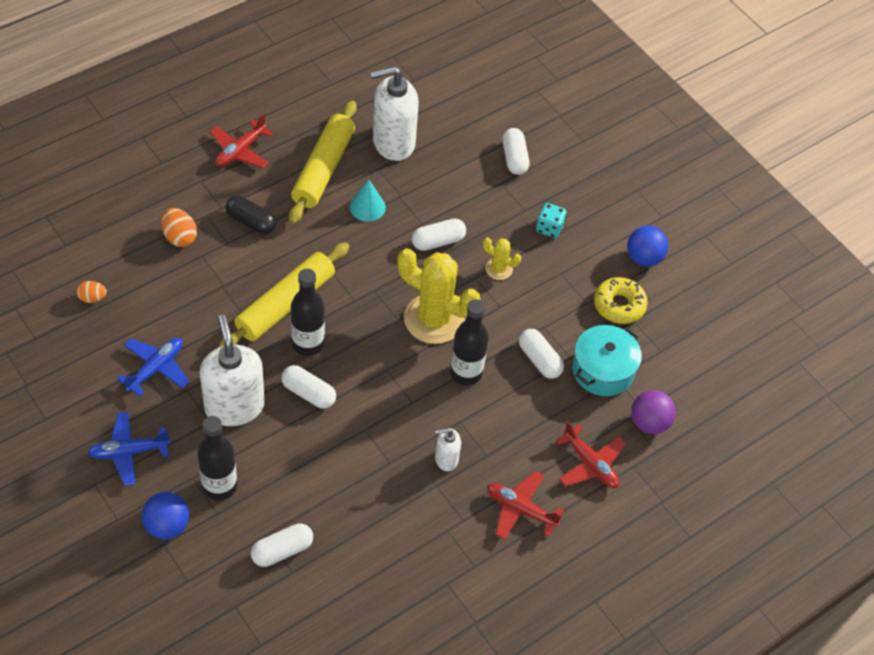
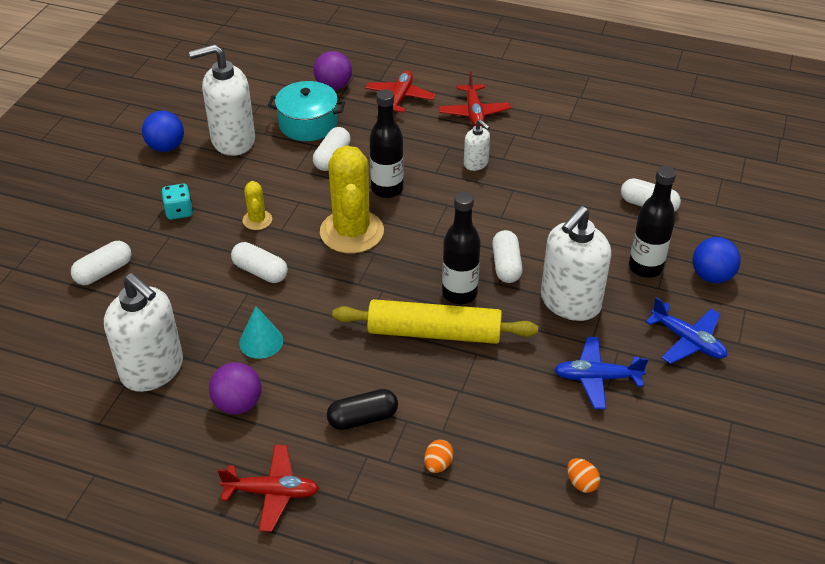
camera: 120 degrees left, 10 degrees down
orange egg [162,208,197,247] -> orange egg [424,440,454,473], size x0.66
black capsule [226,196,277,234] -> black capsule turned 75 degrees clockwise [327,389,398,430]
yellow rolling pin [289,101,357,224] -> purple ball [209,362,262,414]
yellow donut [594,277,648,324] -> white soap dispenser [189,44,255,156]

